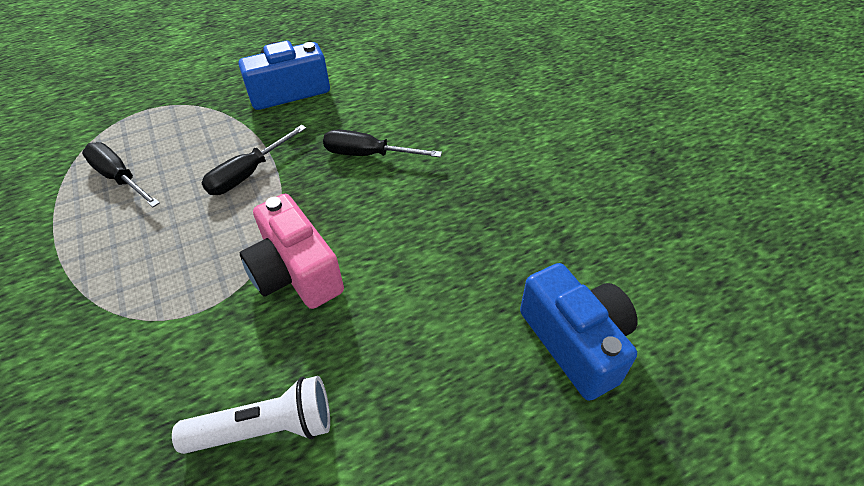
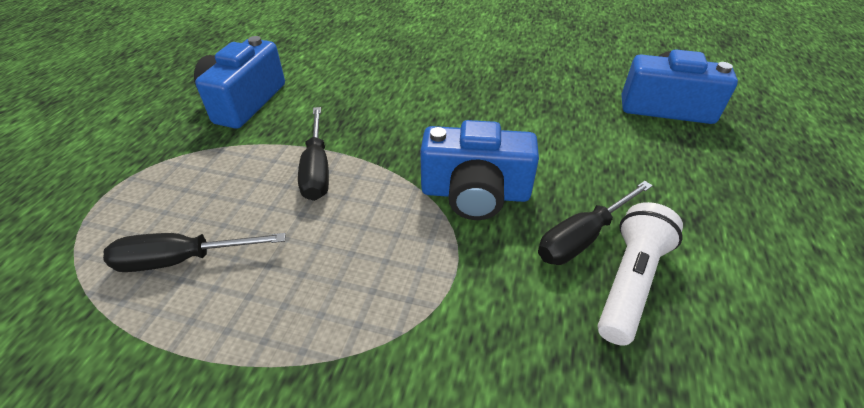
camera: 50 degrees left, 5 degrees down
pink camera [240,194,344,309] -> blue camera [420,120,539,220]
black screwdriver [323,129,442,157] -> black screwdriver moved to [538,181,653,265]

